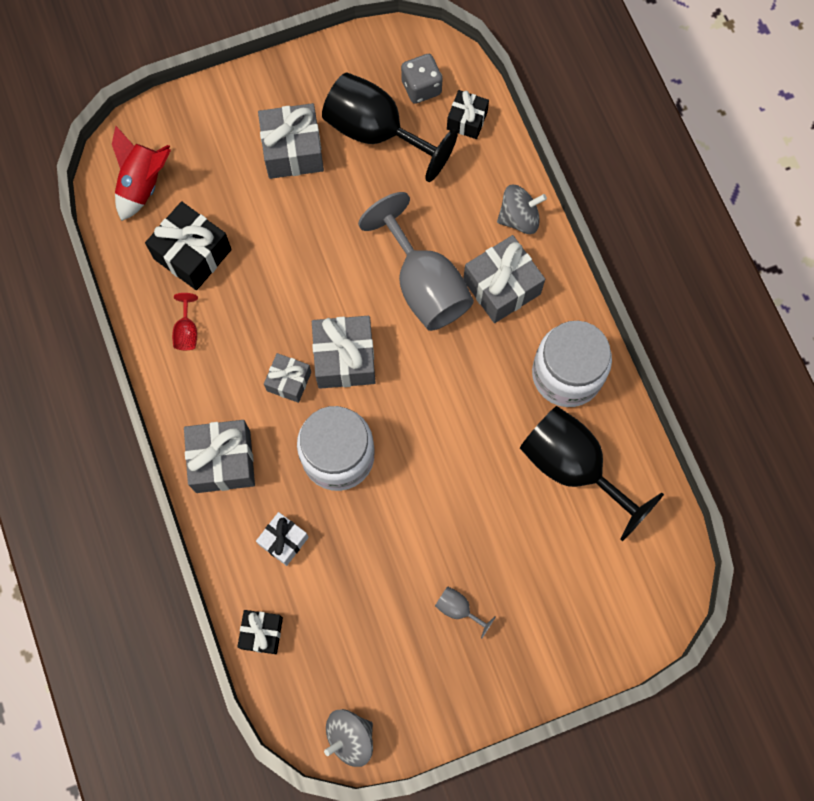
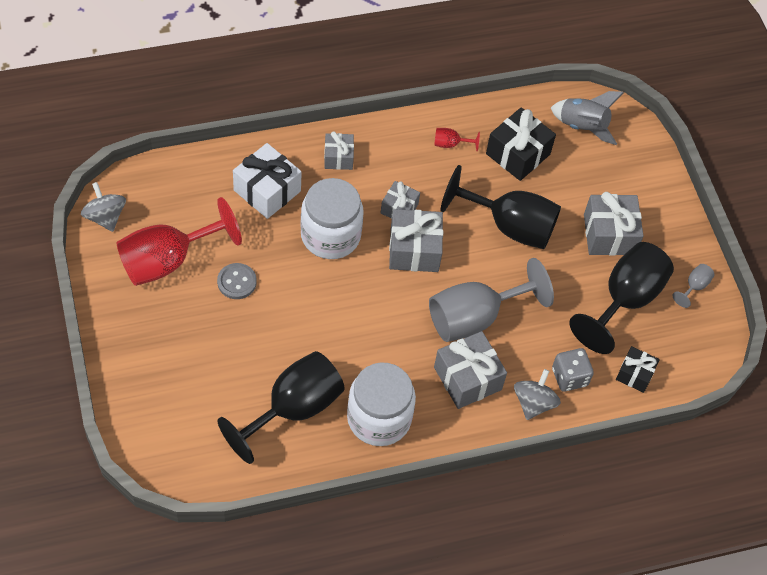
camera: 90 degrees right, 15 degrees down
red rocket [112,126,171,221] -> grey rocket [551,91,624,145]
grey gift [184,420,255,493] -> grey gift [324,131,354,170], size x0.60
black gift [237,610,283,654] -> none
white gift [256,512,309,566] -> white gift [233,143,302,219], size x1.67
grey dice [401,54,443,104] -> grey dice moved to [552,348,594,392]
grey goblet [435,586,495,639] -> grey goblet moved to [673,264,715,308]
grey spinning top [497,185,547,234] -> grey spinning top turned 150 degrees counterclockwise [514,369,561,420]
none -> red goblet [117,197,242,286]
none -> grey button [217,263,257,299]
none -> black goblet [440,165,561,249]

